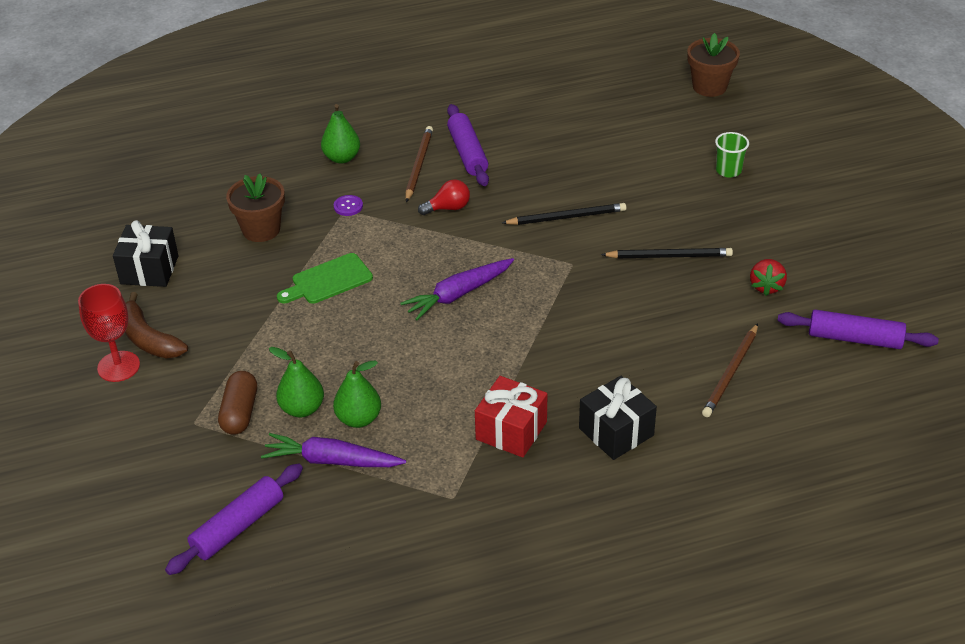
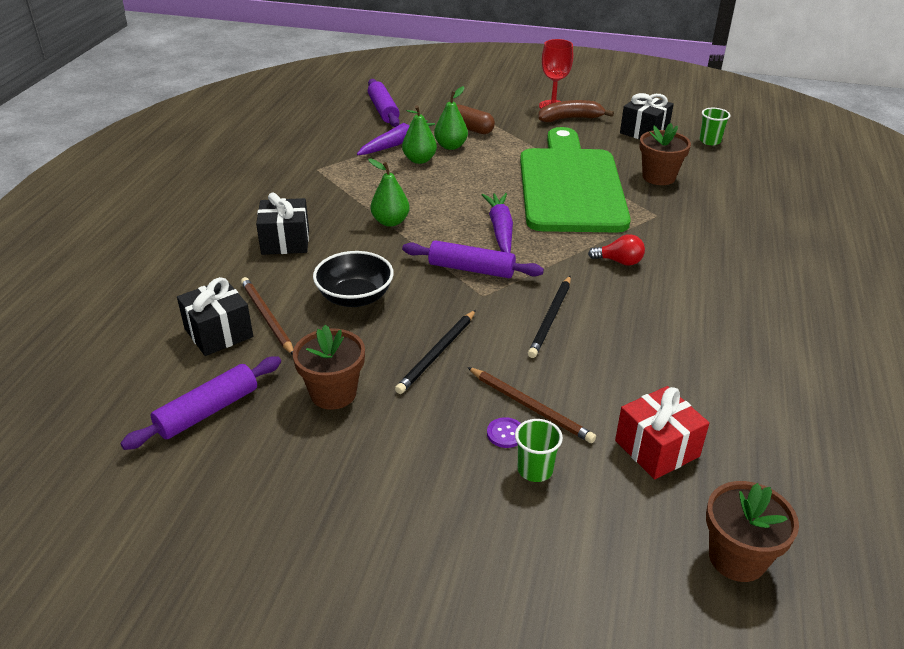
camera: 120 degrees right, 5 degrees down
green cutting board [277,253,373,304] -> green cutting board [520,127,631,233], size x2.49
green pear [321,104,360,164] -> green pear moved to [368,159,410,227]
purple button [334,195,363,216] -> purple button moved to [487,417,521,448]
brown pencil [406,126,433,202] -> brown pencil moved to [467,367,596,443]
red light bulb [418,179,470,215] -> red light bulb turned 90 degrees counterclockwise [588,234,645,266]
purple rolling pin [447,104,489,186] -> purple rolling pin moved to [402,240,544,278]
red gift [475,376,547,458] -> red gift moved to [615,386,709,479]
red strawberry [750,259,787,296] -> brown flower pot [293,325,365,410]
none -> black gift [177,277,253,356]
none -> black bowl [313,251,394,307]
none -> green cup [700,108,730,145]

